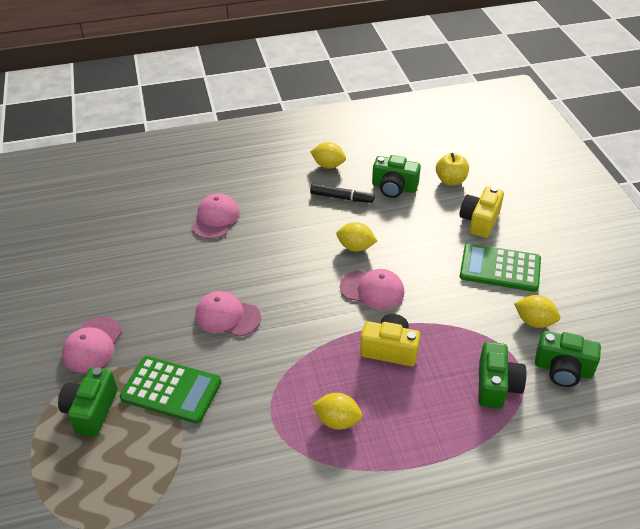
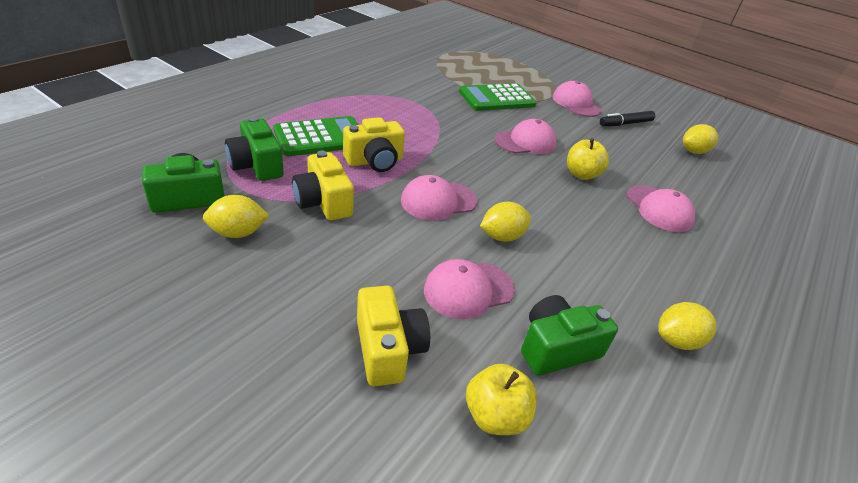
camera: 135 degrees right, 5 degrees down
green camera [58,367,118,436] -> none
black marker [310,184,375,203] -> black marker moved to [600,111,655,126]
yellow lemon [312,393,363,429] -> yellow lemon moved to [683,124,718,154]
green calculator [460,243,541,292] -> green calculator moved to [273,116,358,156]
none -> yellow camera [292,151,354,220]
none -> pink cap [424,259,515,319]
none -> yellow apple [567,138,609,180]

